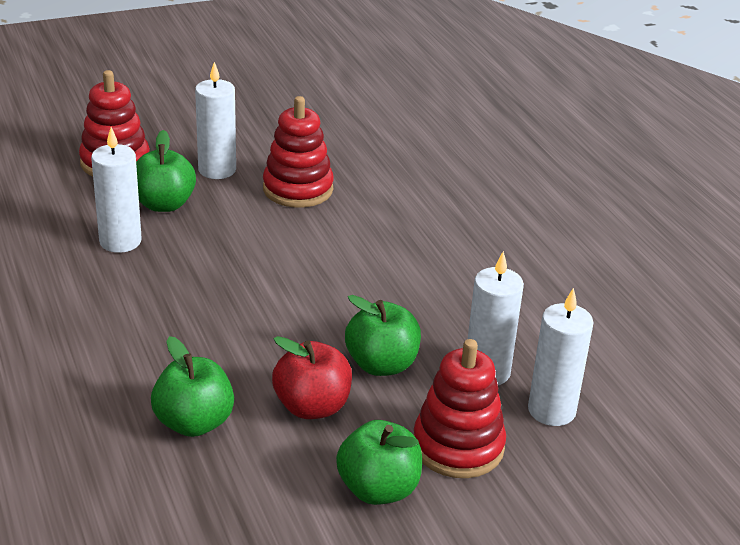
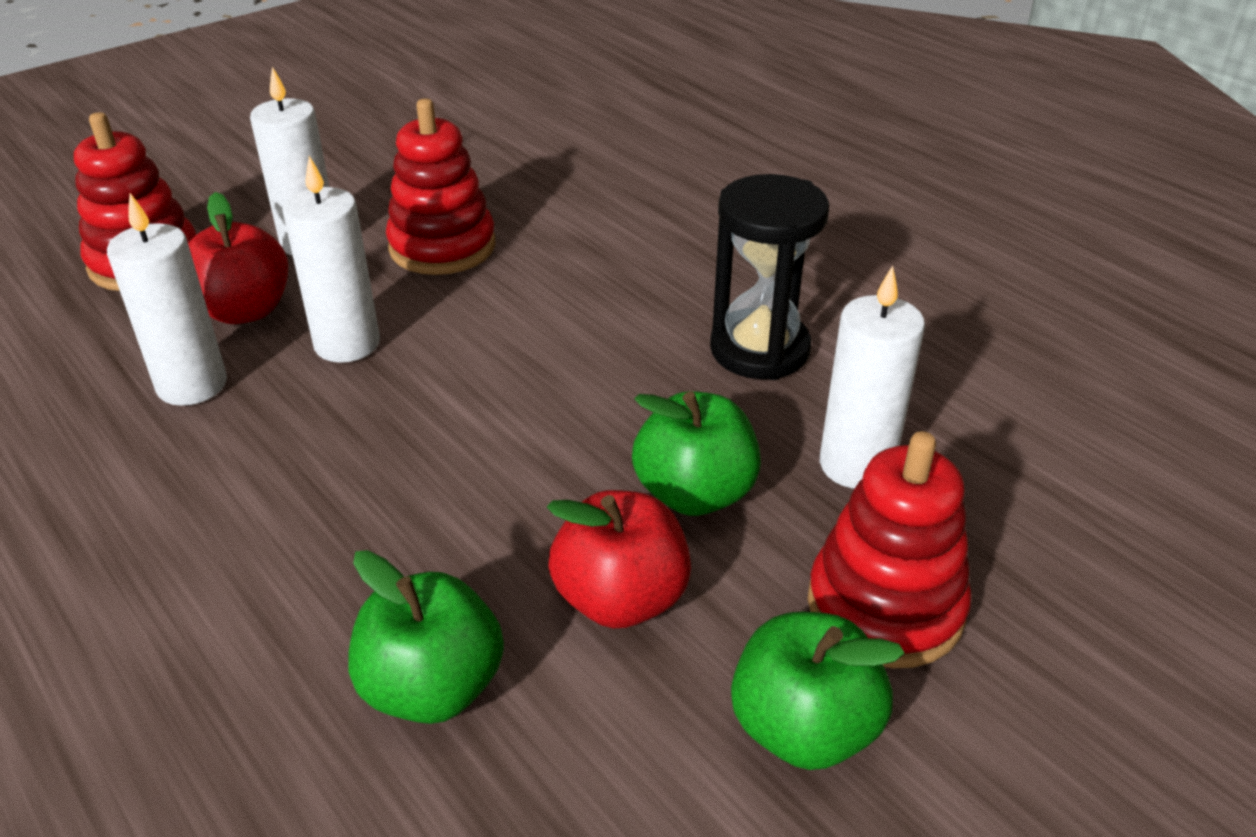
camera: 15 degrees left, 5 degrees up
green apple [136,130,196,212] -> red apple [188,192,288,324]
white candle [528,288,594,426] -> white candle moved to [282,156,380,363]
none -> black hourglass [710,174,829,380]

